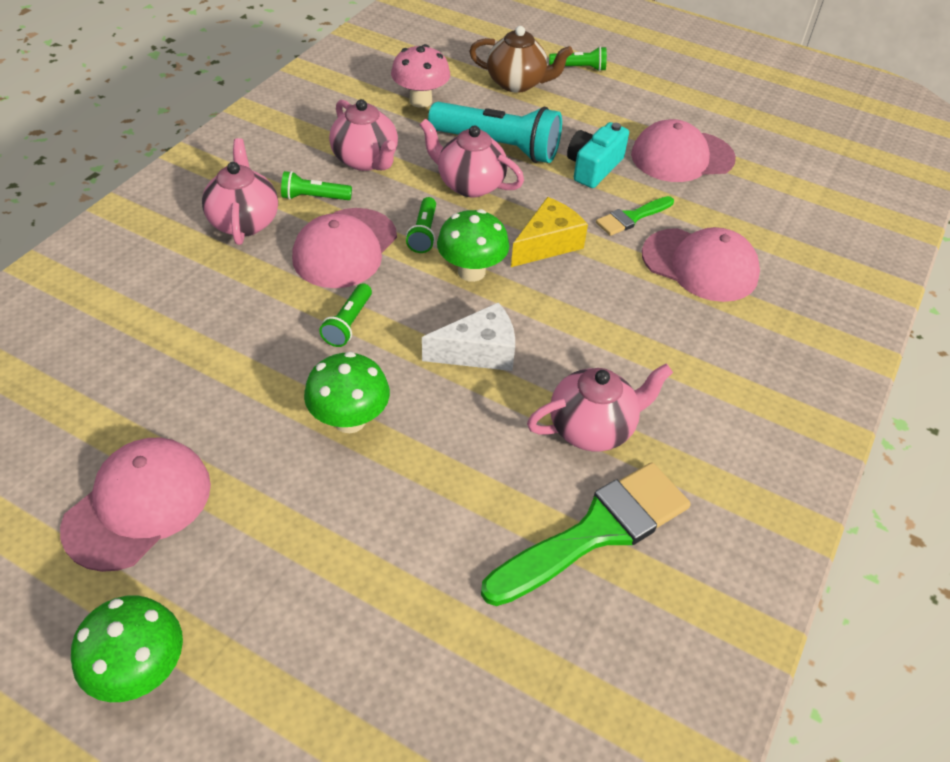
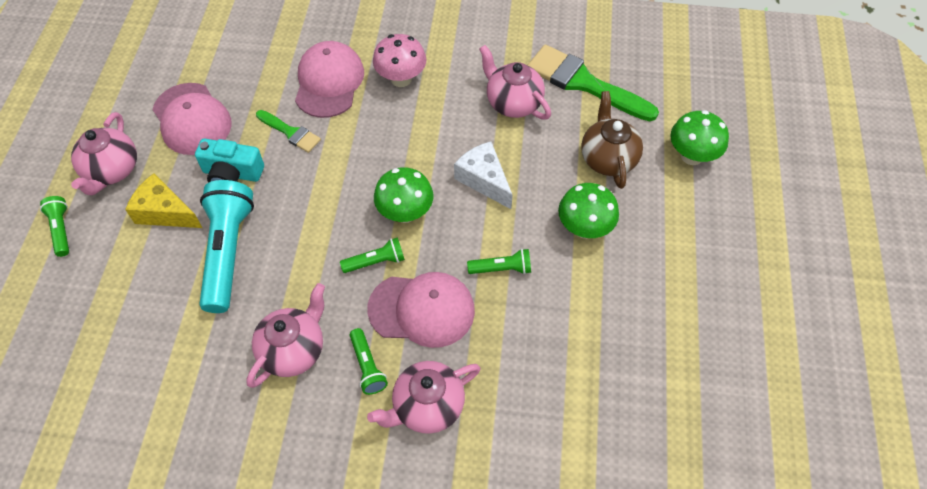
camera: 110 degrees left, 10 degrees up
pink cap [60,438,211,572] -> none
green mushroom [71,595,183,702] -> green mushroom moved to [670,110,729,165]
pink mushroom [391,44,450,108] -> pink mushroom moved to [373,34,426,87]
pink teapot [419,119,524,197] -> pink teapot moved to [71,112,137,195]
brown teapot [469,26,573,93] -> brown teapot moved to [581,91,643,189]
yellow cheese [511,197,588,267] -> yellow cheese moved to [125,173,202,228]

